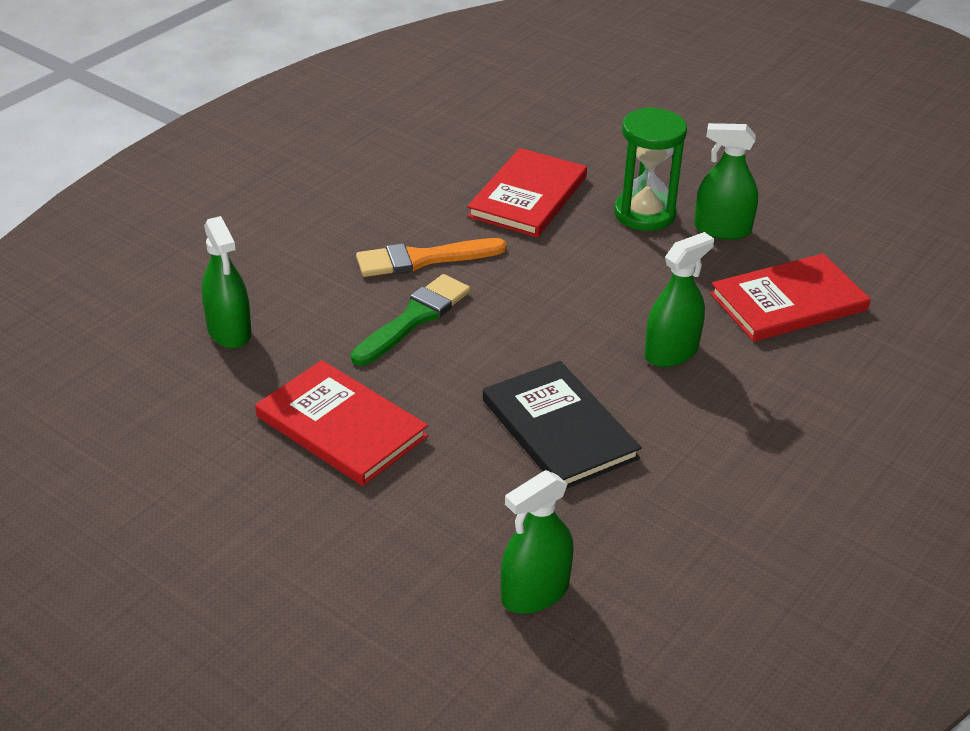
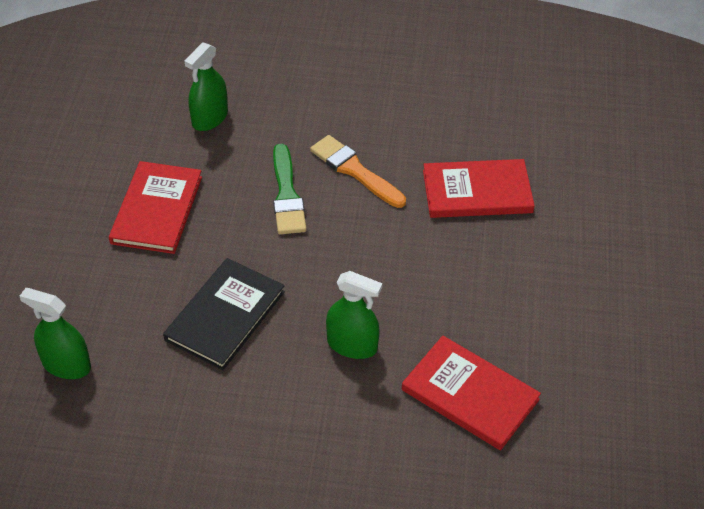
camera: 60 degrees right, 10 degrees up
green brush [351,274,471,366] -> green brush turned 75 degrees clockwise [273,144,307,234]
green hourglass [614,107,687,231] -> none
green spray bottle [694,123,758,240] -> none

